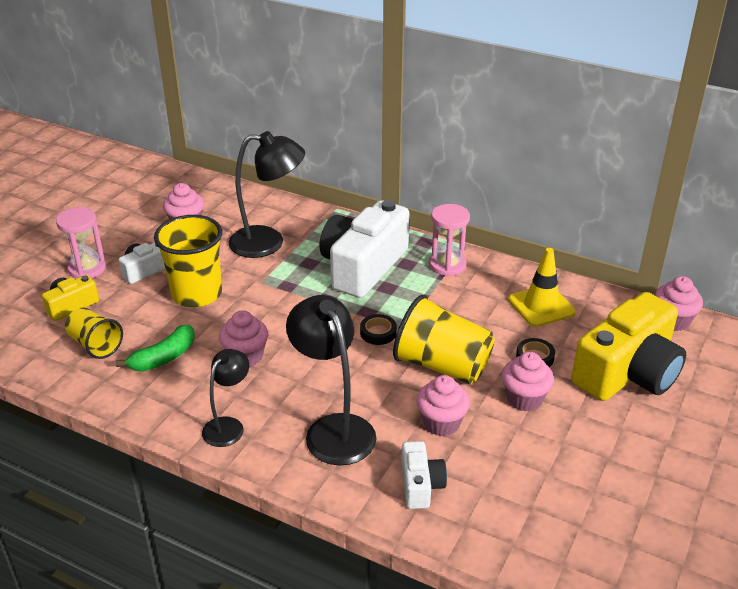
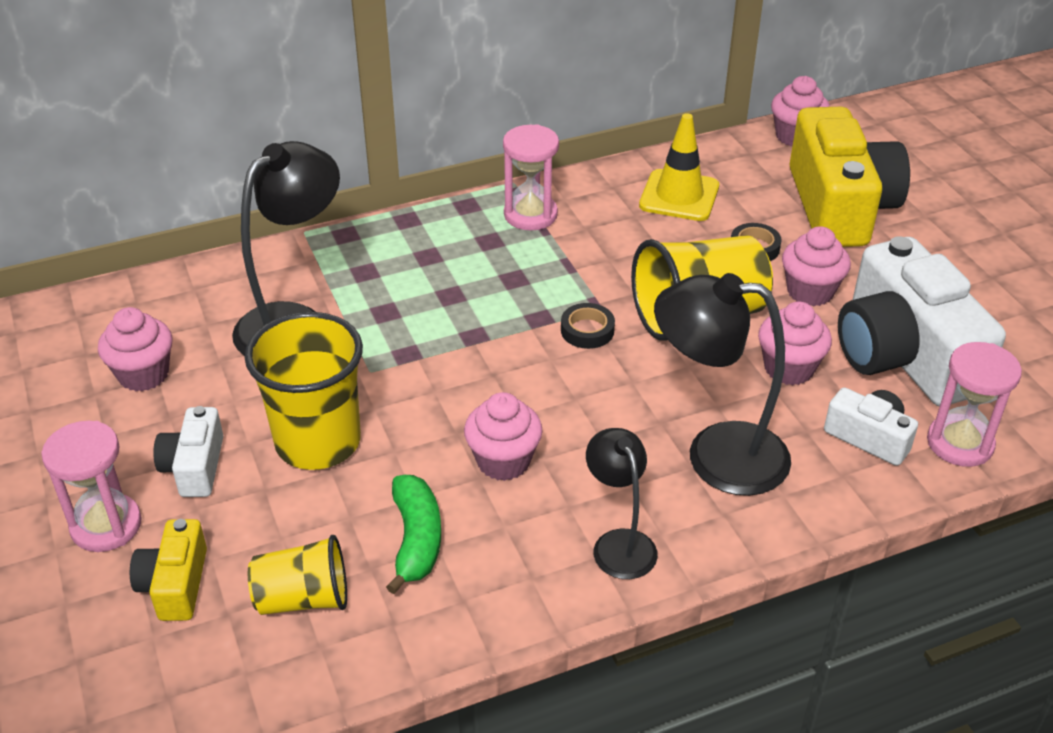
camera: 50 degrees left, 5 degrees up
white camera [319,200,410,298] -> white camera moved to [838,236,1006,406]
none -> pink hourglass [927,342,1022,467]

